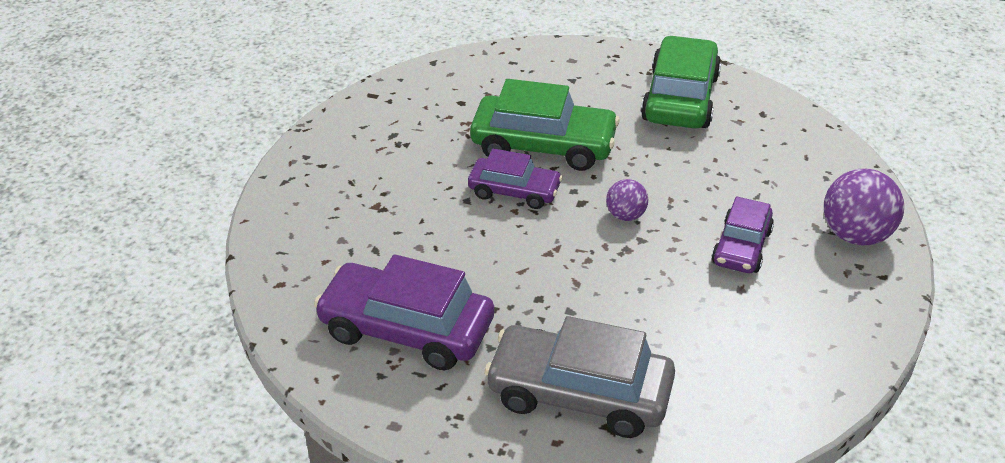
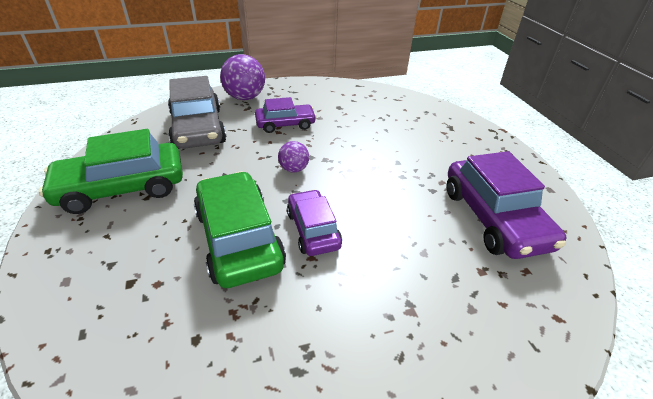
camera: 125 degrees left, 0 degrees up
grey car [484,316,675,438] -> grey car moved to [168,76,227,149]

